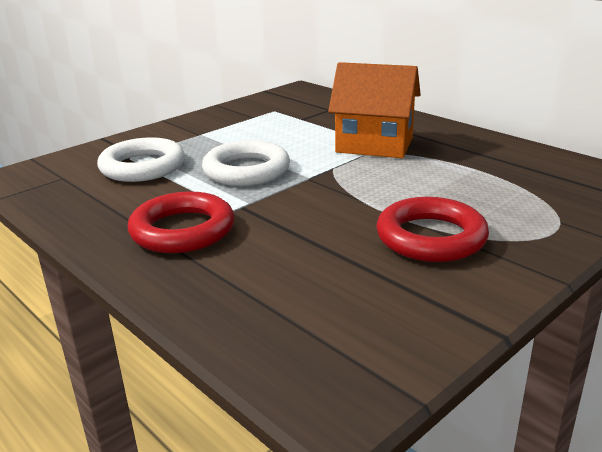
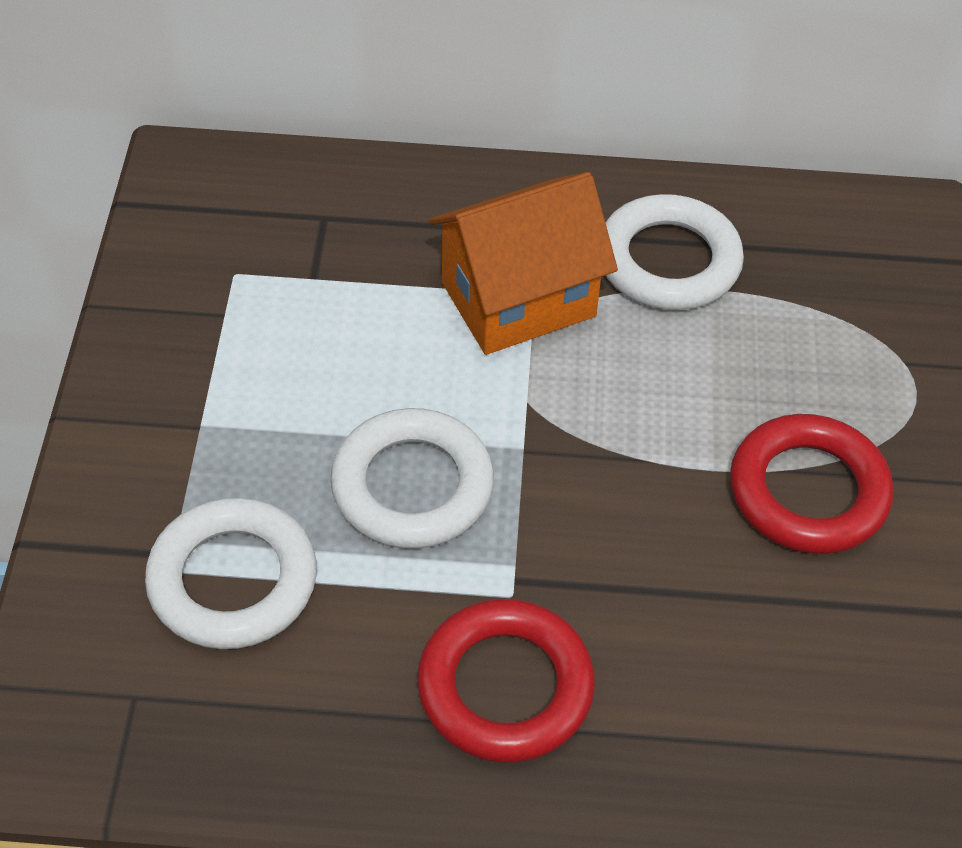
camera: 45 degrees left, 25 degrees up
none -> white ring [606,194,744,310]

